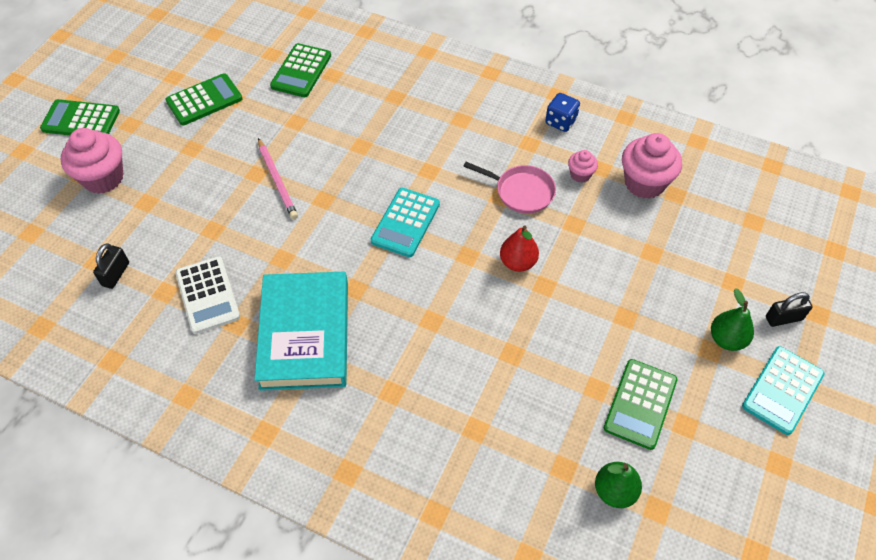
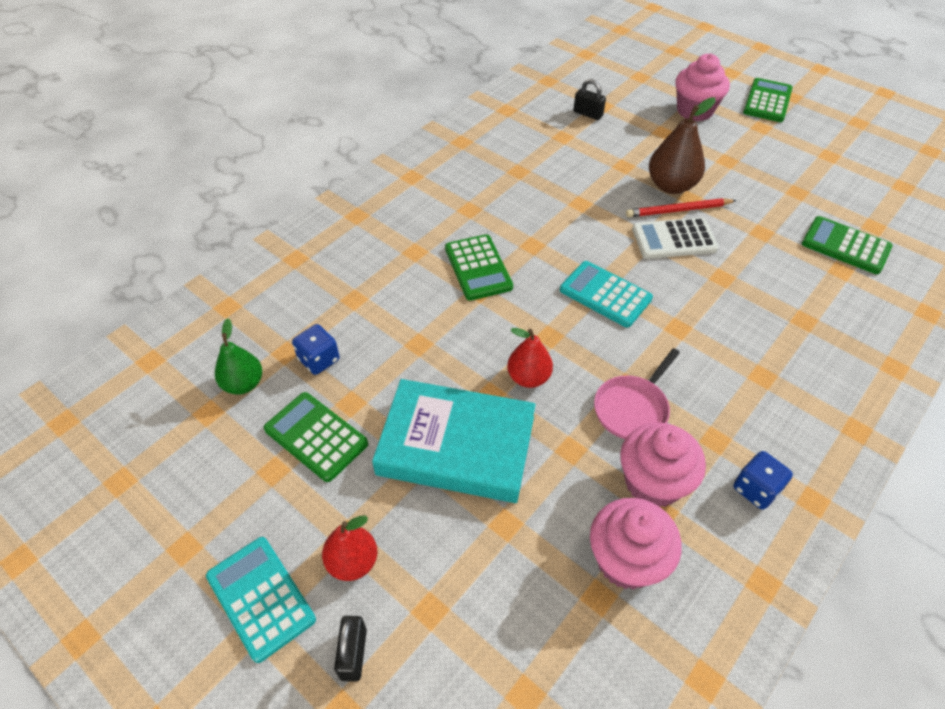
camera: 105 degrees right, 5 degrees down
green calculator [165,73,243,125] -> green calculator moved to [445,234,513,301]
white calculator [175,256,240,334] -> white calculator moved to [632,218,719,259]
turquoise book [254,271,348,391] -> turquoise book moved to [372,379,536,503]
pink pencil [258,138,298,219] -> red pencil [626,198,737,217]
pink cupcake [568,150,598,183] -> pink cupcake [620,422,706,507], size x1.96
green pear [711,288,754,351] -> red pear [322,516,377,581]
none -> blue dice [292,324,340,375]
none -> brown pear [649,97,716,194]

